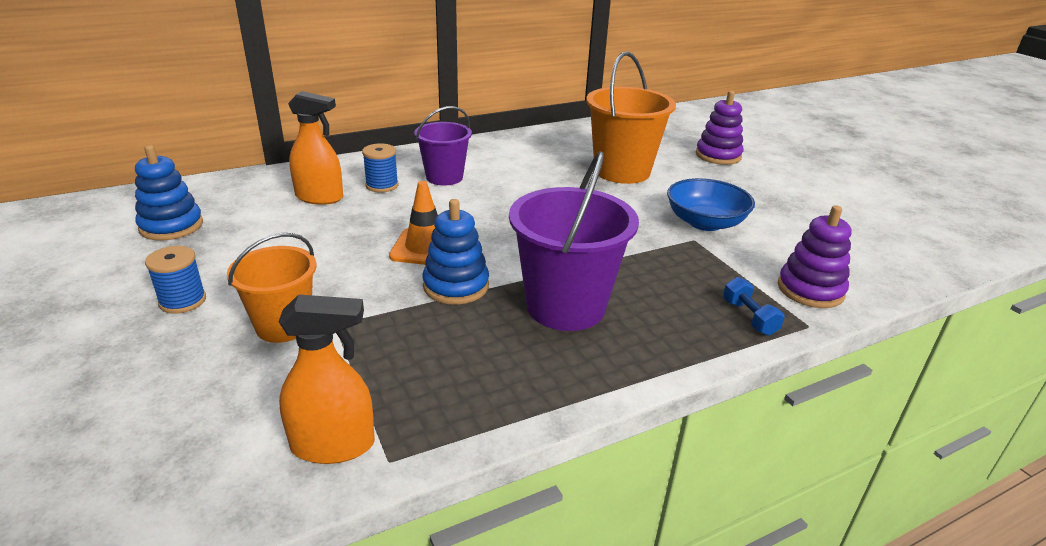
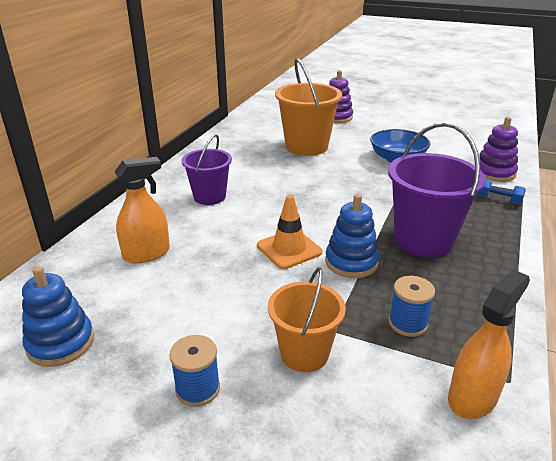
camera: 40 degrees left, 0 degrees up
blue spool [362,143,398,193] -> blue spool moved to [389,276,435,337]

